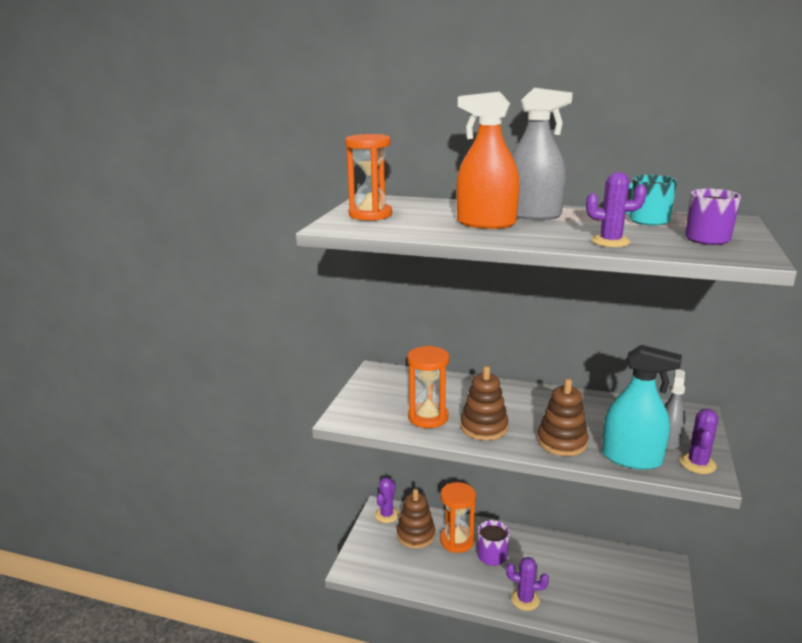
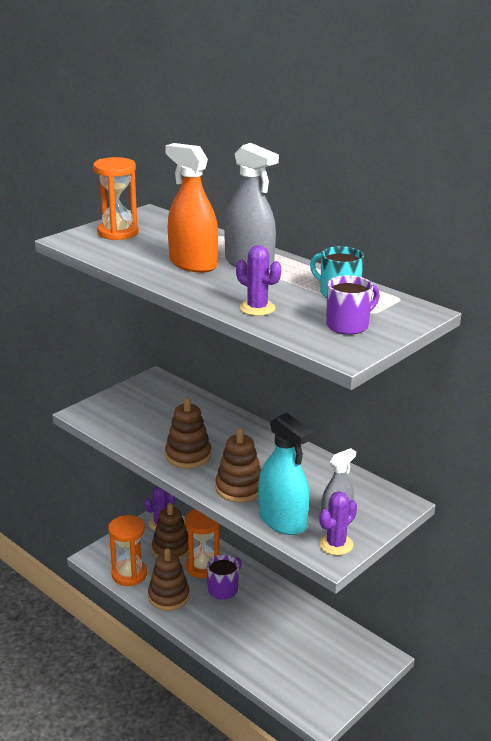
camera: 25 degrees right, 5 degrees up
orange hourglass [407,346,449,428] -> orange hourglass moved to [108,515,147,586]
purple cactus [506,557,549,611] -> none
none -> brown stacking toy [148,548,190,611]

